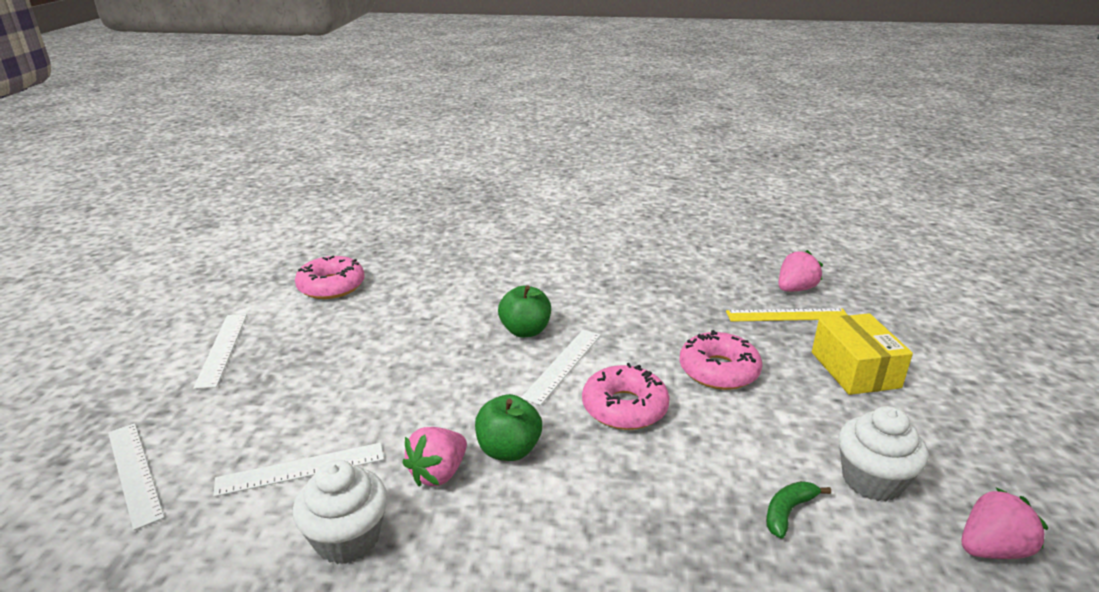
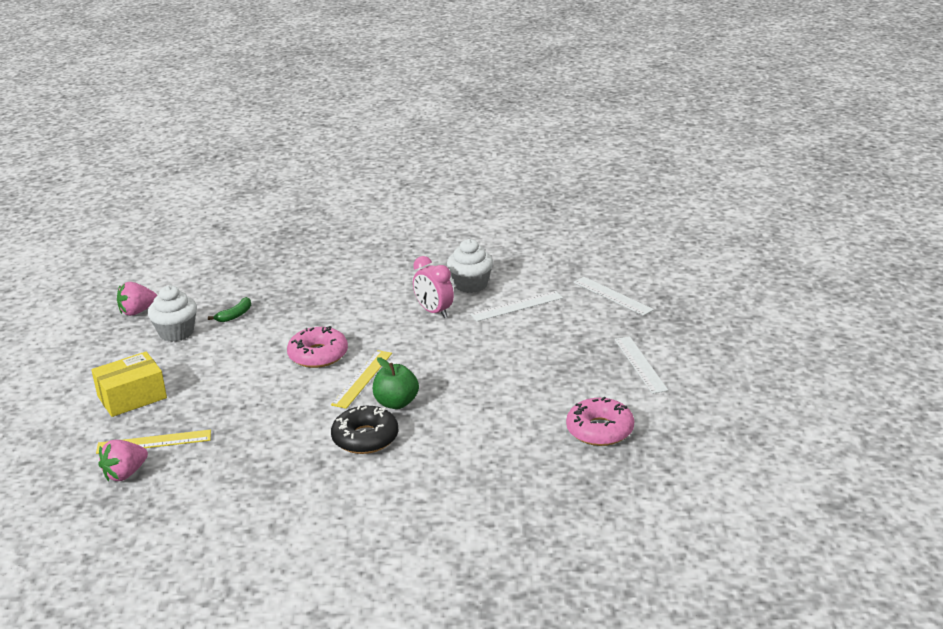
camera: 175 degrees right, 0 degrees up
pink strawberry [402,427,467,487] -> pink clock [413,256,454,318]
green apple [475,394,542,461] -> none
white ruler [521,330,601,406] -> yellow ruler [331,350,392,409]
pink donut [679,330,762,390] -> none
yellow box [812,313,913,395] -> yellow box turned 75 degrees clockwise [91,352,167,417]
none -> black donut [331,405,399,454]

